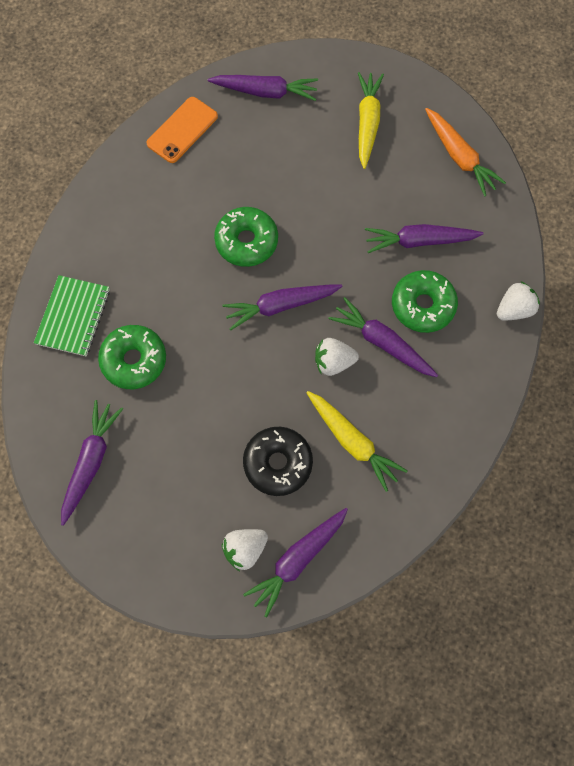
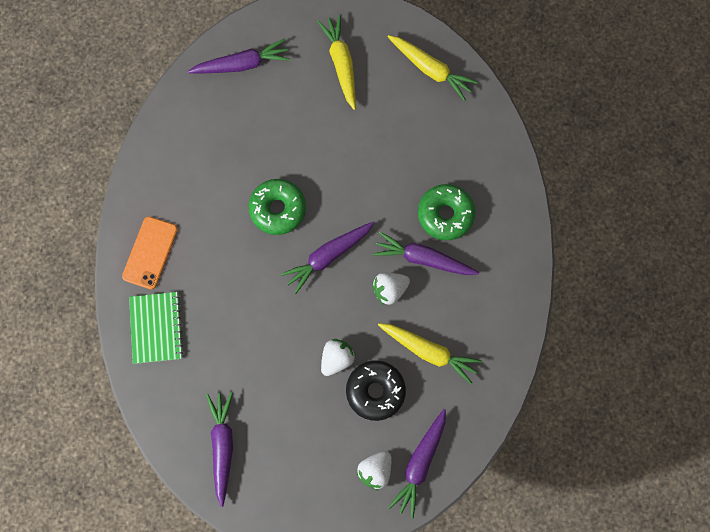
camera: 20 degrees left, 5 degrees up
green donut [98,325,166,389] -> none
orange phone [146,97,218,163] -> orange phone moved to [122,216,178,289]
purple carrot [365,224,484,253] -> none
orange carrot [425,108,506,197] -> yellow carrot [387,35,478,101]
white strawberry [497,281,540,320] -> white strawberry moved to [321,339,356,376]

